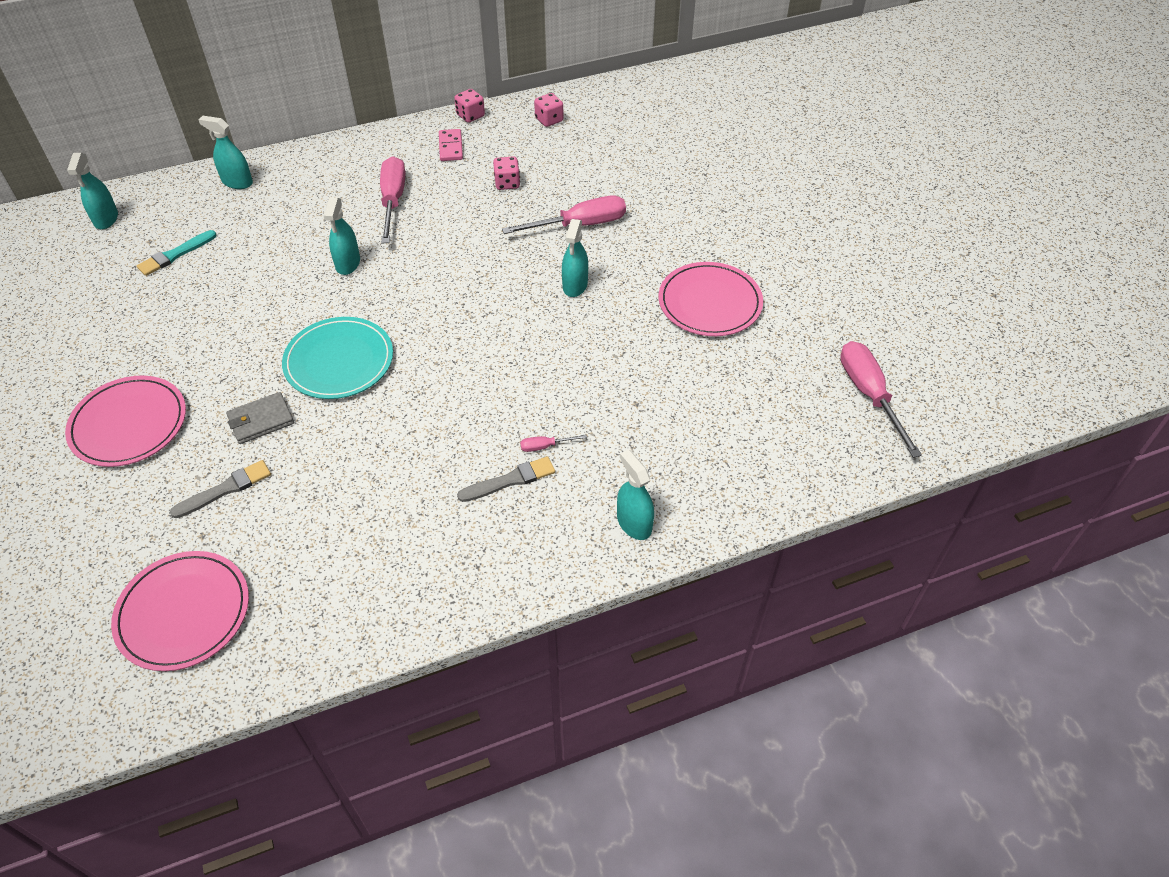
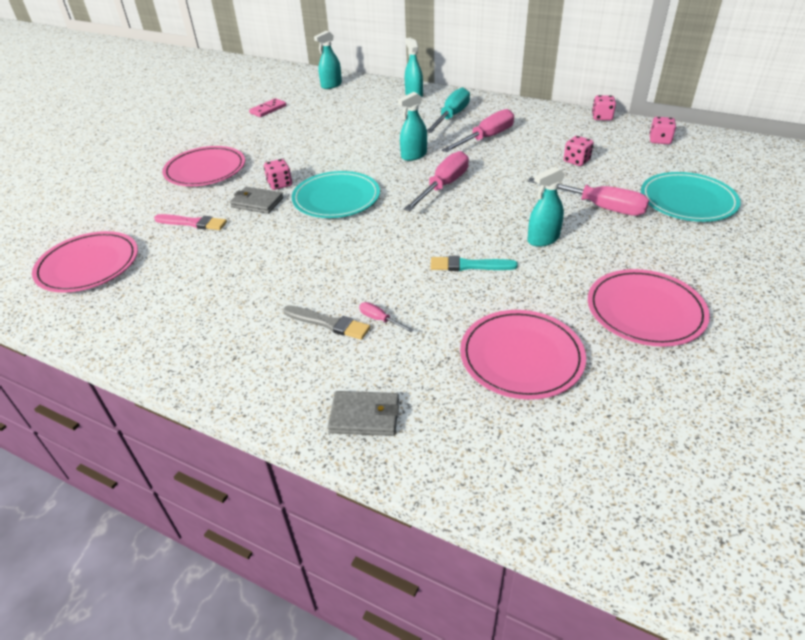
camera: 50 degrees right, 10 degrees down
turquoise brush [137,230,217,276] -> turquoise brush moved to [430,256,518,271]
grey brush [170,460,271,518] -> pink brush [154,214,227,230]
pink domino [439,129,463,161] -> pink domino moved to [249,98,286,117]
turquoise spray bottle [617,449,654,540] -> grey wallet [328,391,399,436]
pink screwdriver [840,341,922,458] -> pink screwdriver moved to [404,151,469,211]
none -> pink dice [264,159,292,190]
none -> turquoise screwdriver [427,87,470,133]
none -> pink plate [460,310,586,400]
none -> turquoise plate [641,172,741,222]

